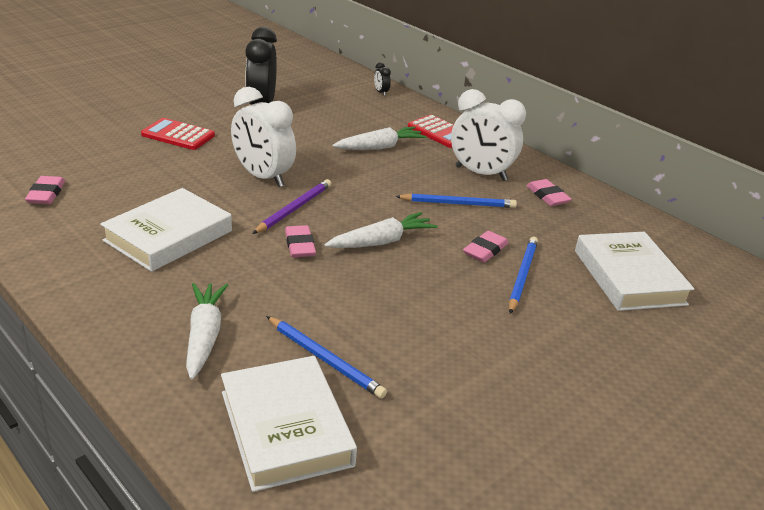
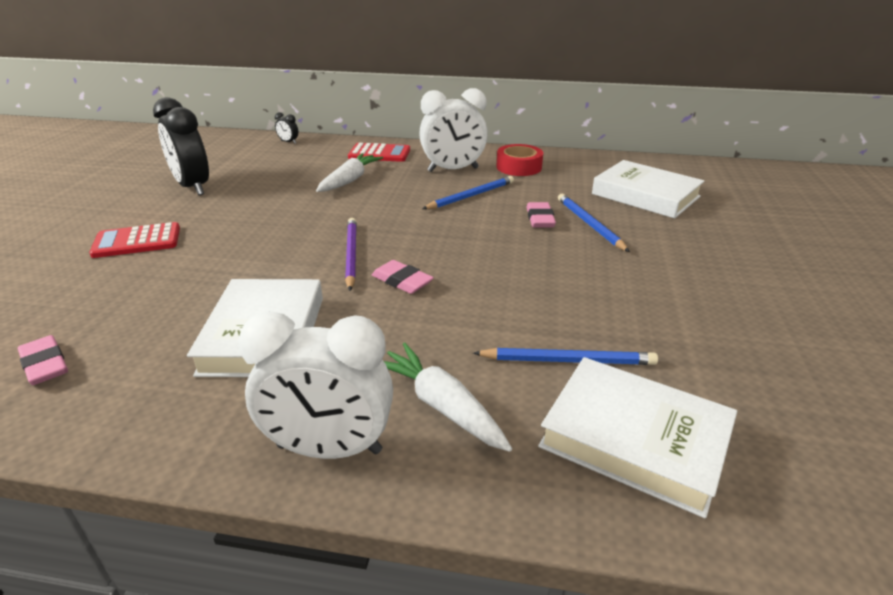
camera: 35 degrees left, 0 degrees up
white clock [231,87,296,187] -> white clock moved to [238,312,393,459]
white carrot [325,212,438,248] -> none
pink eraser [526,179,572,206] -> red tape [497,144,543,176]

